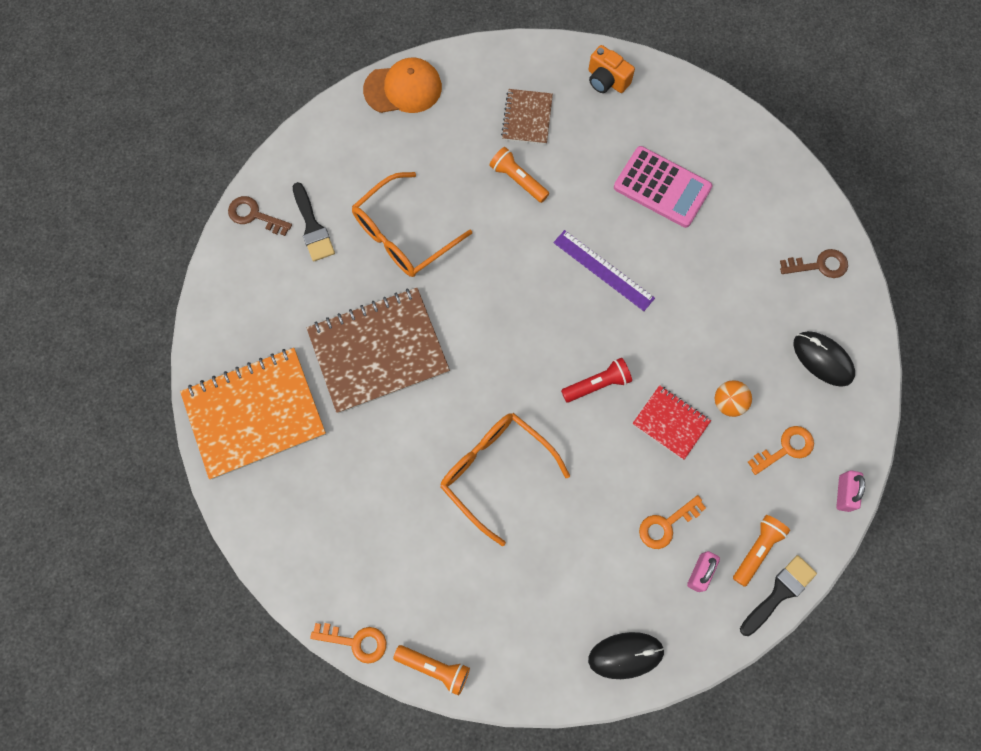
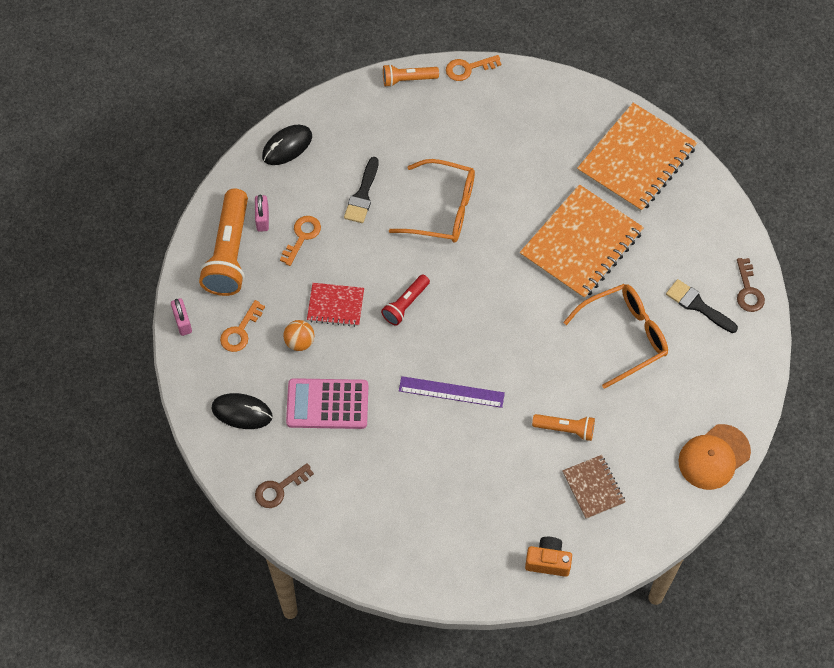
camera: 150 degrees right, 10 degrees down
brown key [228,196,292,236] -> brown key turned 90 degrees clockwise [737,258,765,312]
brown notebook [307,288,450,414] -> orange notebook [520,184,644,299]
orange glasses [352,172,472,277] -> orange glasses turned 45 degrees clockwise [563,284,668,389]
pink calculator [614,146,712,228] -> pink calculator moved to [286,378,368,429]
orange flashlight [733,515,790,587] -> orange flashlight [199,189,248,296], size x1.89
black brush [740,555,817,636] -> black brush moved to [344,157,379,223]

